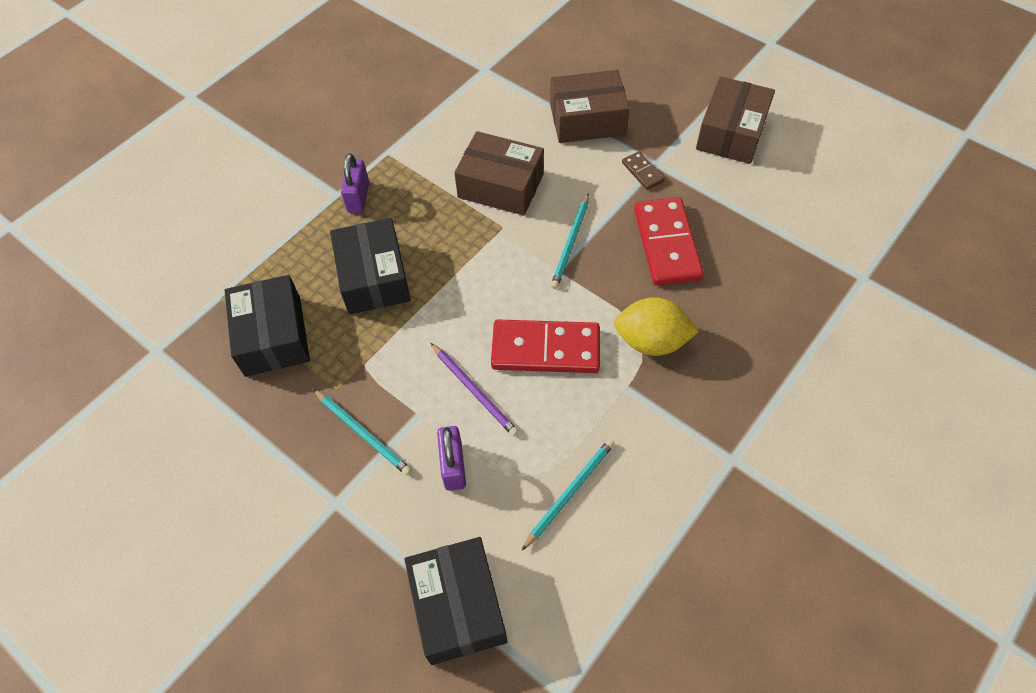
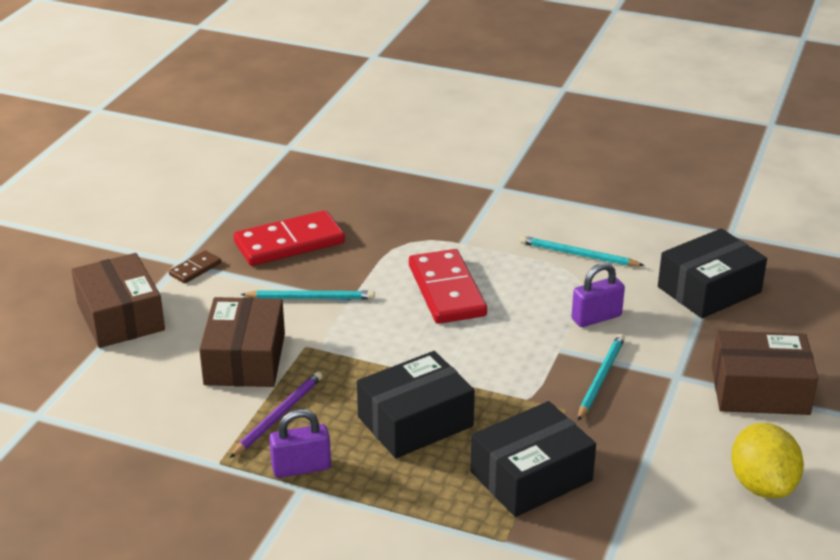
camera: 110 degrees left, 25 degrees down
purple pencil [431,343,519,437] -> purple pencil moved to [230,372,322,458]
yellow lemon [614,297,699,356] -> yellow lemon moved to [731,423,804,498]
brown box [696,76,775,164] -> brown box moved to [712,331,818,415]

